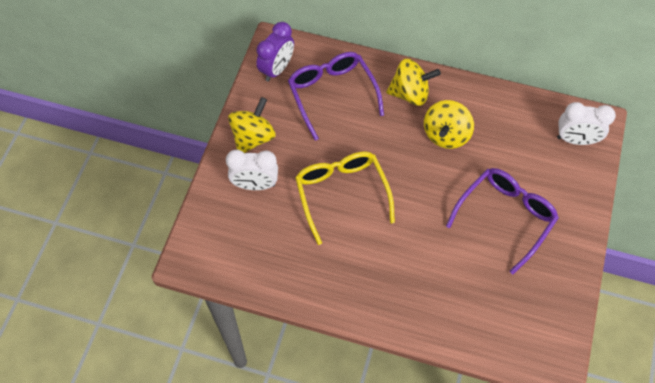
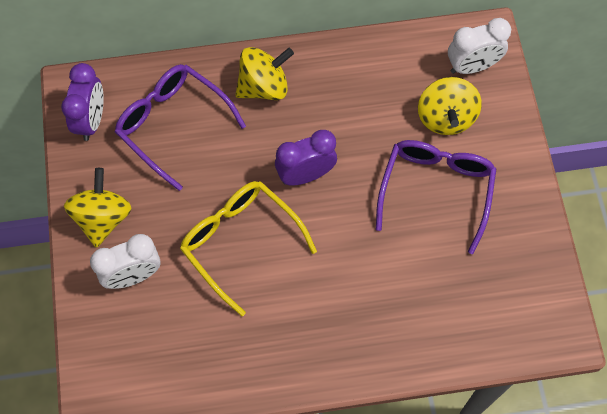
camera: 25 degrees left, 5 degrees up
yellow spinning top [424,100,474,149] -> yellow spinning top moved to [418,77,482,135]
none -> purple clock [275,130,337,186]

